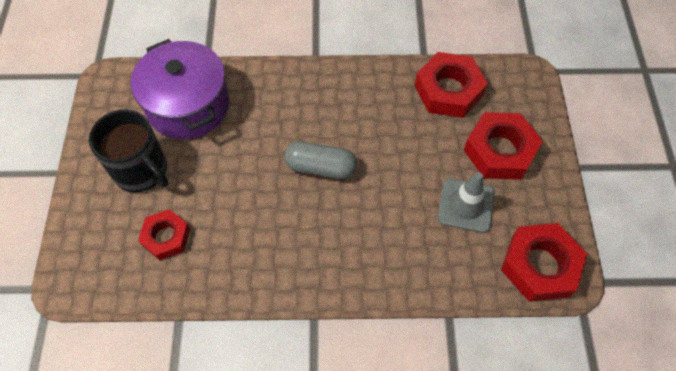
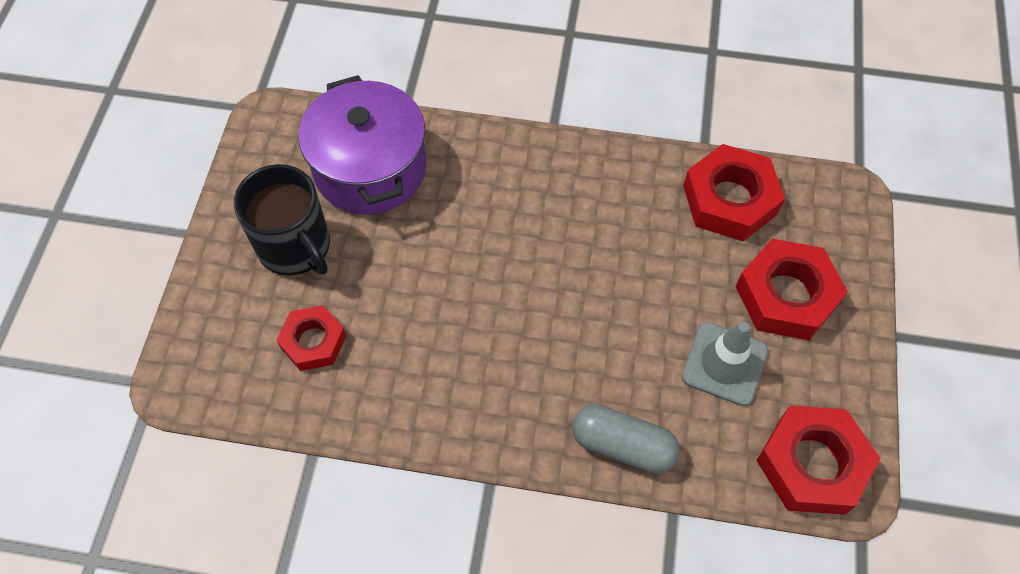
camera: 10 degrees right, 0 degrees up
grey capsule [284,141,357,179] -> grey capsule moved to [572,404,680,474]

